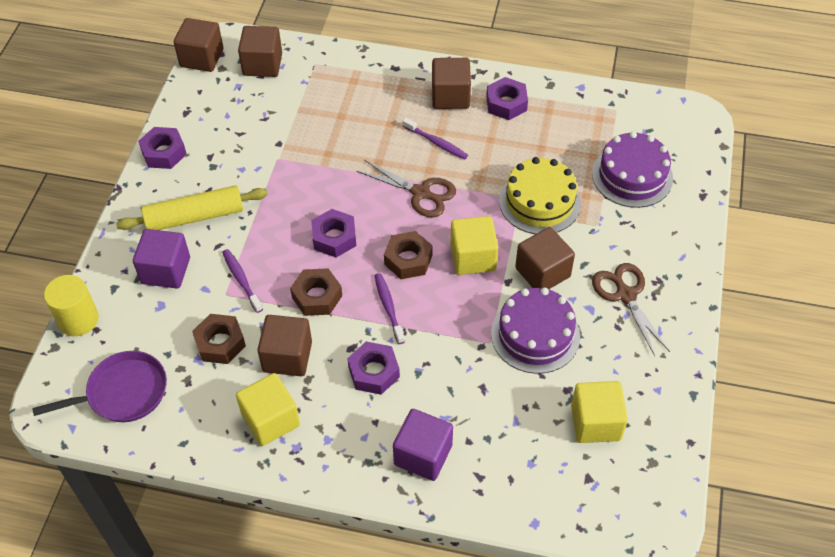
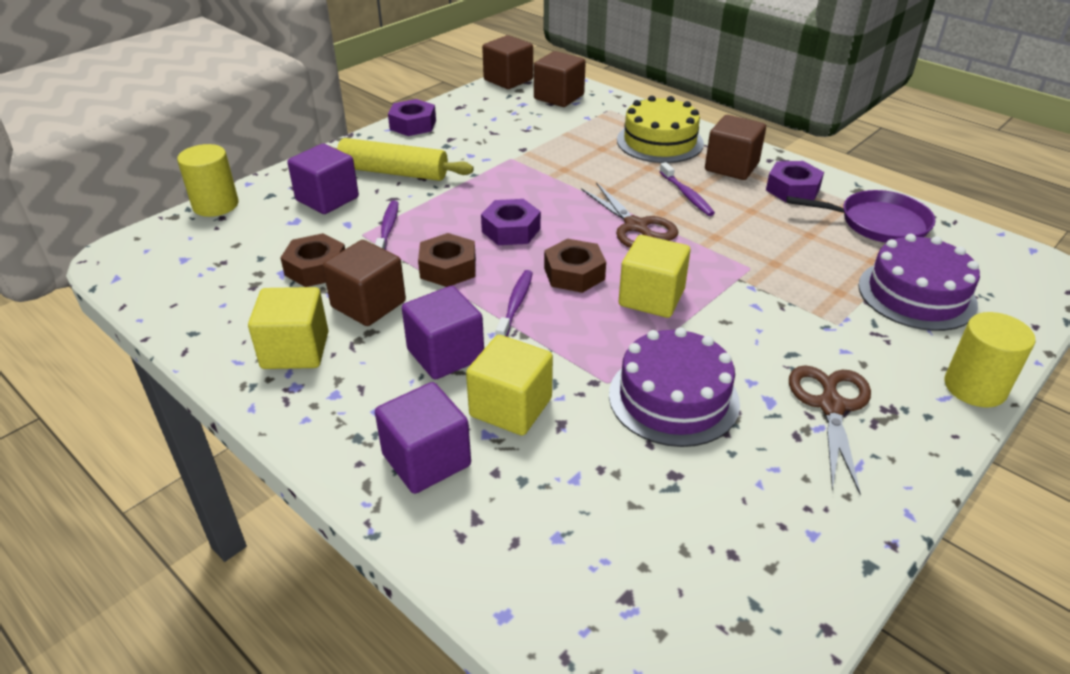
camera: 30 degrees right, 15 degrees down
purple pan [32,351,167,422] -> purple pan moved to [786,190,935,243]
purple nut [347,341,400,395] -> purple cube [402,286,484,380]
yellow cake [499,157,581,234] -> yellow cake moved to [617,96,704,163]
brown cube [515,227,575,289] -> none
yellow cube [571,381,628,443] -> yellow cube moved to [466,335,553,436]
none -> yellow cylinder [944,312,1035,407]

